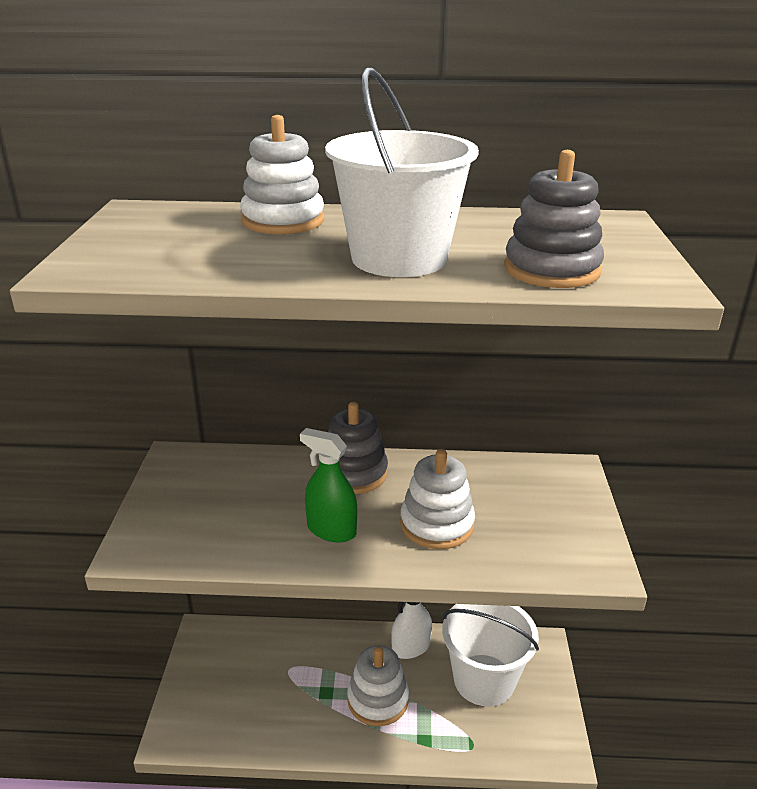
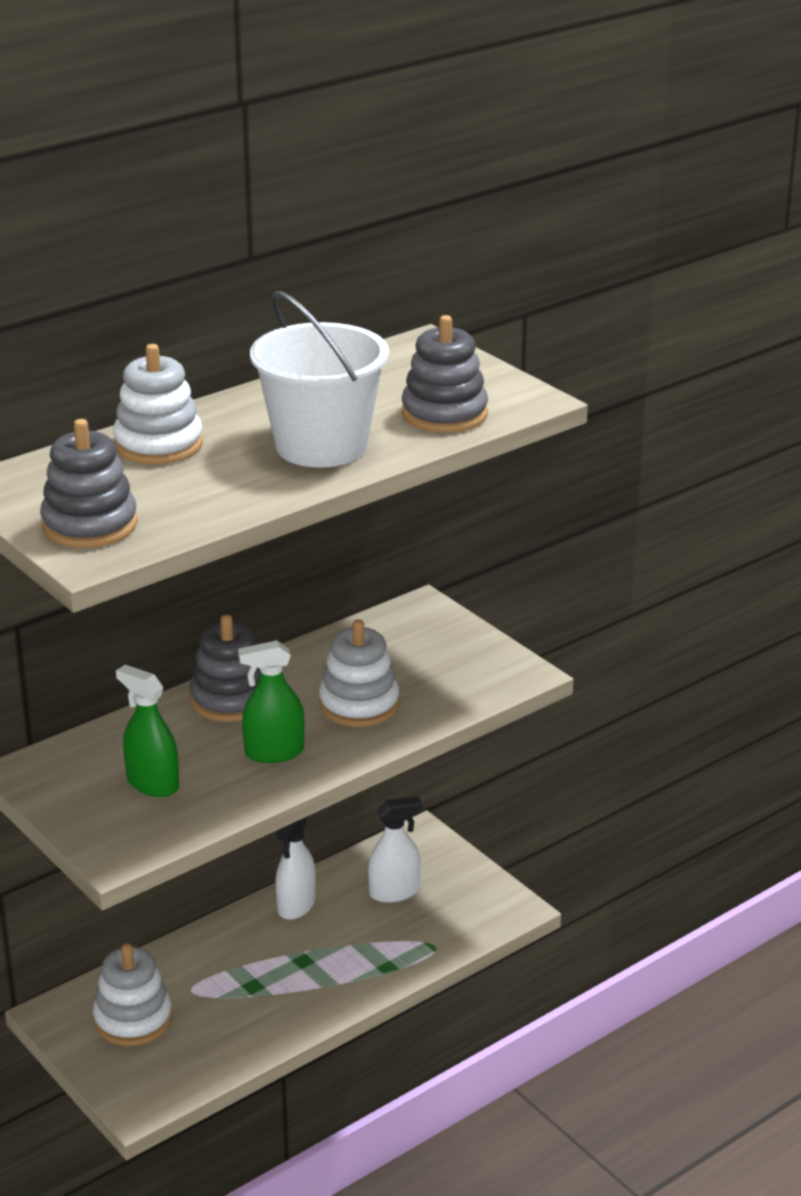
camera: 40 degrees left, 0 degrees up
white stacking toy [347,645,409,726] -> white stacking toy moved to [93,943,172,1046]
white bucket [442,604,539,707] -> white spray bottle [368,796,422,903]
none -> grey stacking toy [40,419,138,548]
none -> green spray bottle [116,665,179,797]

